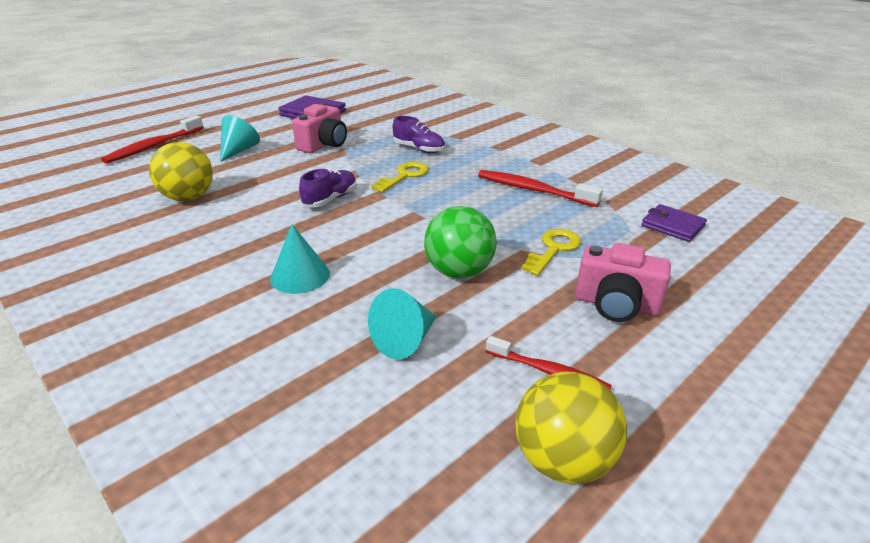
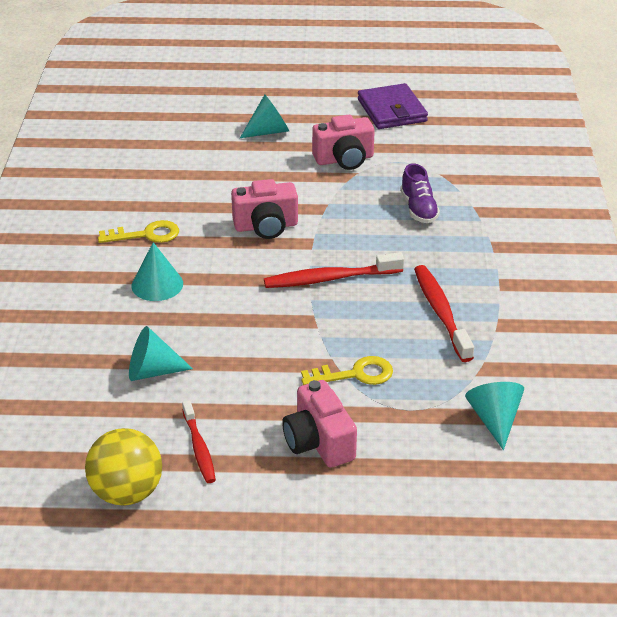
camera: 45 degrees right, 5 degrees up
red toothbrush [101,115,204,164] -> red toothbrush moved to [264,252,404,288]
yellow ball [149,142,213,201] -> none
purple shoe [299,168,357,207] -> pink camera [231,179,298,239]
yellow key [371,162,429,193] -> yellow key moved to [98,220,179,243]
green ball [424,206,497,278] -> none
purple wallet [641,204,707,242] -> turquoise cone [465,382,524,450]

